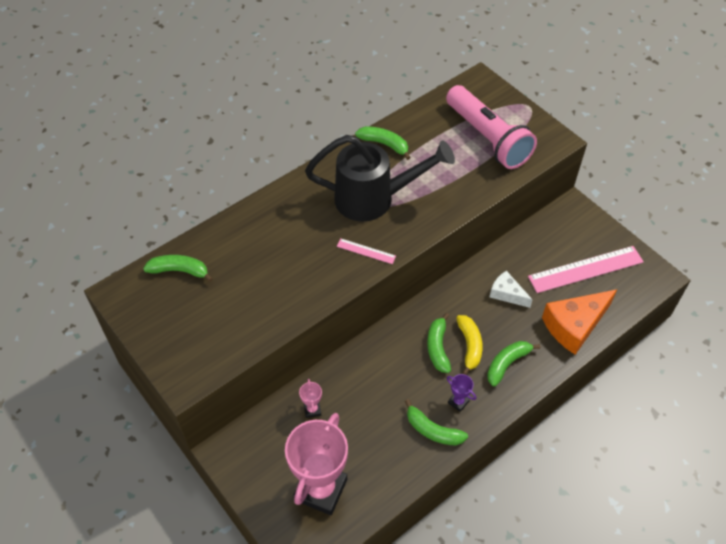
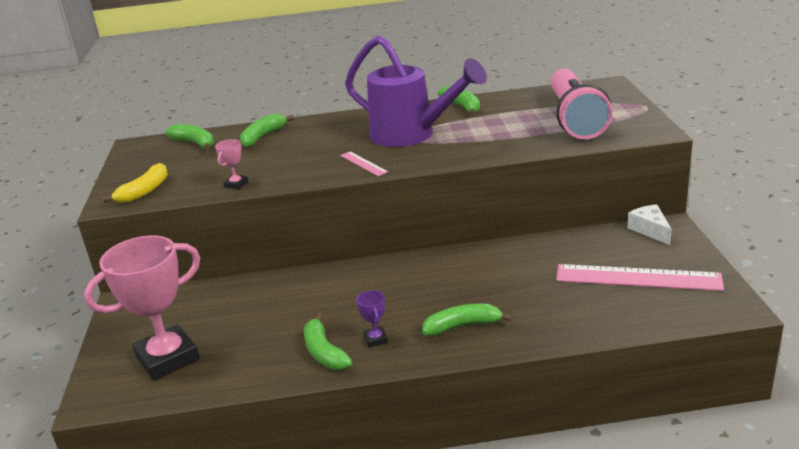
camera: 35 degrees right, 25 degrees down
pink trophy [299,379,322,418] -> pink trophy moved to [215,139,248,189]
black watering can [305,135,455,222] -> purple watering can [345,36,487,147]
green banana [427,313,451,373] -> green banana moved to [240,114,294,147]
yellow banana [456,315,483,375] -> yellow banana moved to [102,163,168,203]
white cheese [490,271,533,308] -> white cheese moved to [627,204,672,245]
orange cheese [542,289,617,355] -> none

